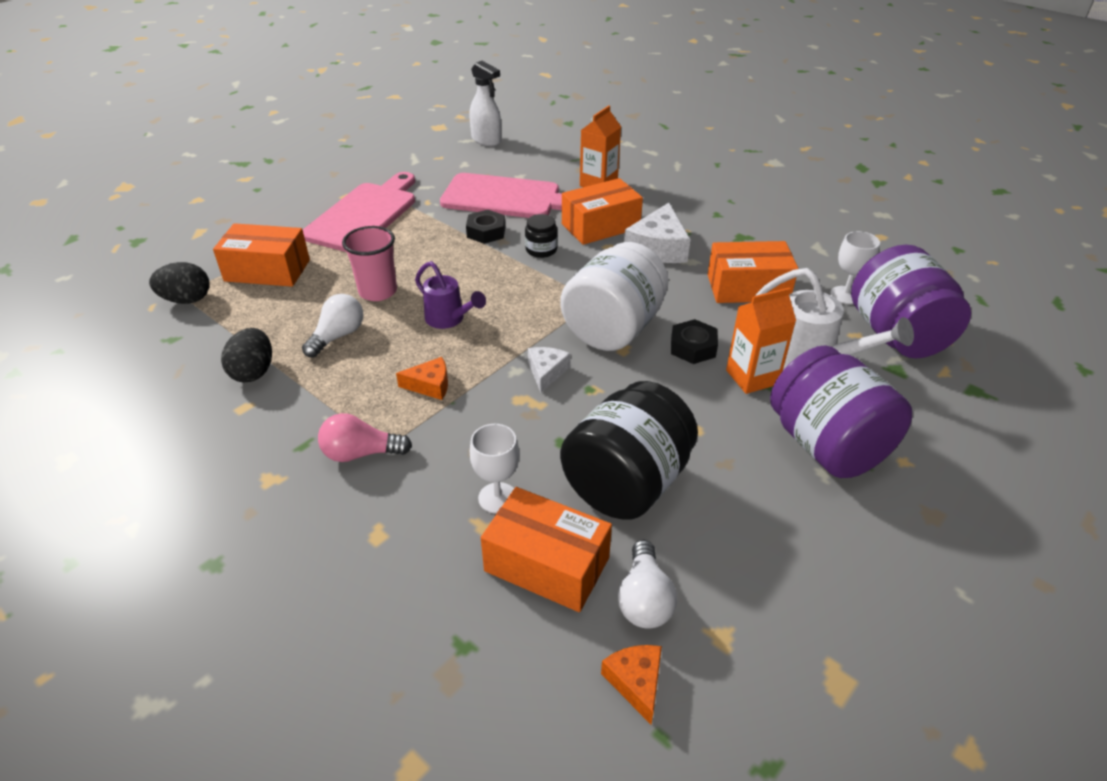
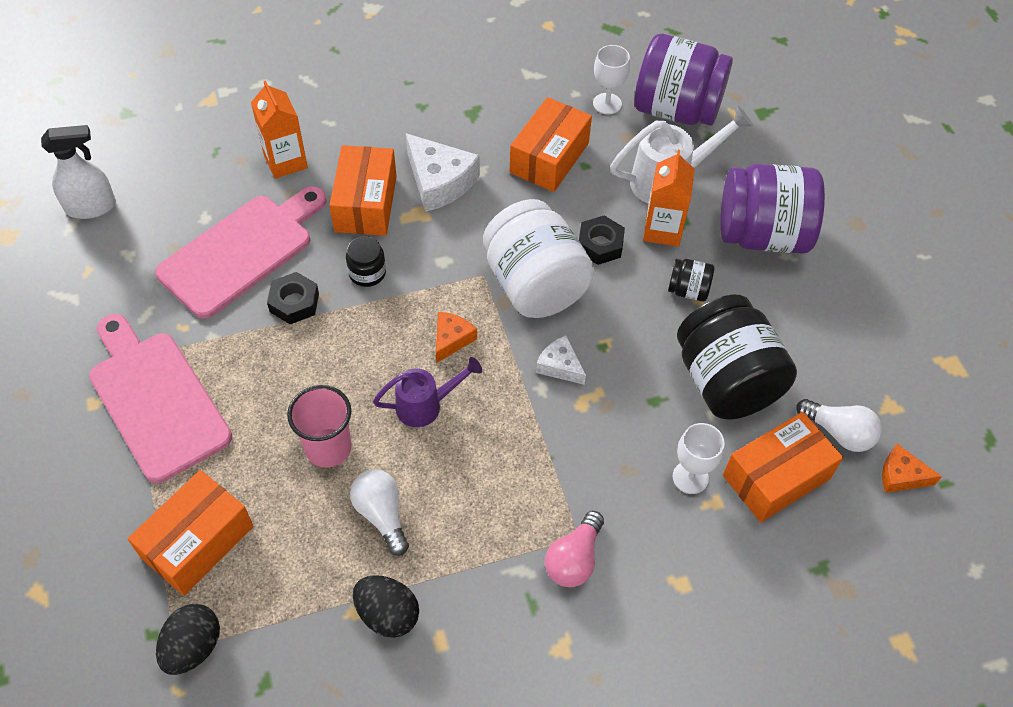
camera: 60 degrees left, 15 degrees up
orange cheese [396,357,448,400] -> orange cheese moved to [436,312,477,363]
none -> black jar [668,259,714,302]

